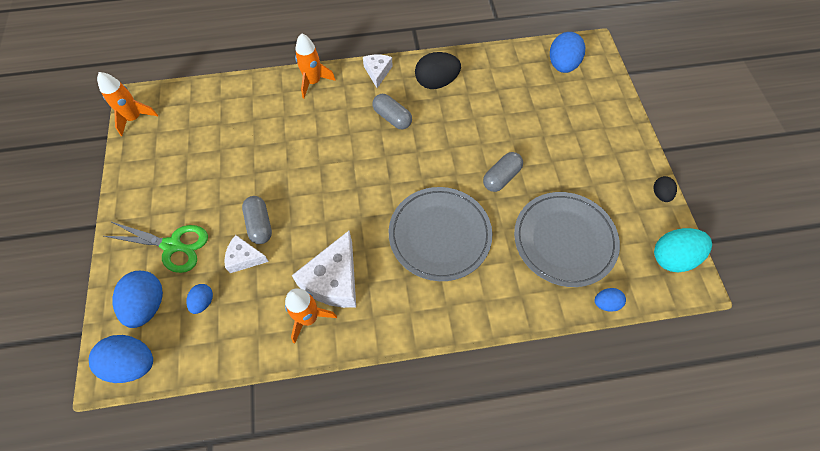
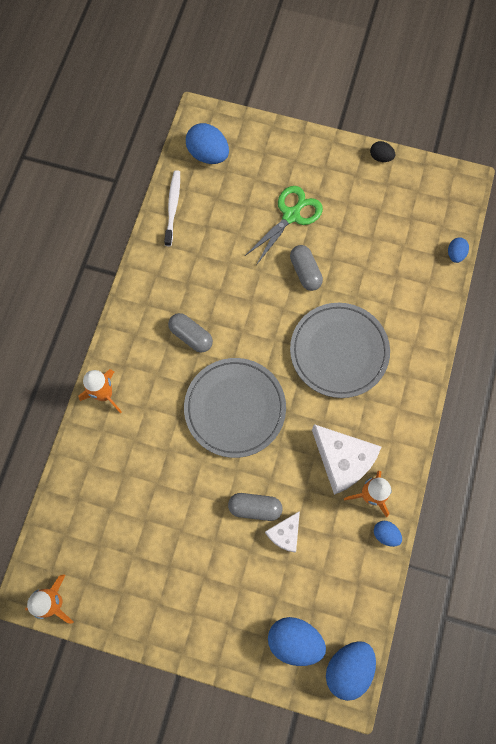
camera: 65 degrees left, 10 degrees up
green scissors [104,221,208,273] -> green scissors moved to [245,186,323,265]
blue egg [186,284,213,314] -> blue egg moved to [374,521,402,547]
white cheese [363,54,393,88] -> none
grey capsule [373,94,412,129] -> grey capsule turned 60 degrees clockwise [168,313,213,353]
black egg [415,52,461,89] -> none
grey plate [514,192,620,287] -> grey plate moved to [184,358,286,458]
turquoise egg [654,228,712,272] -> none
none -> white toothbrush [164,170,180,246]

